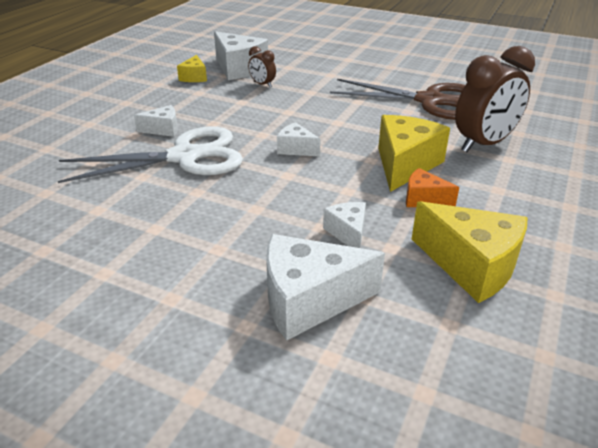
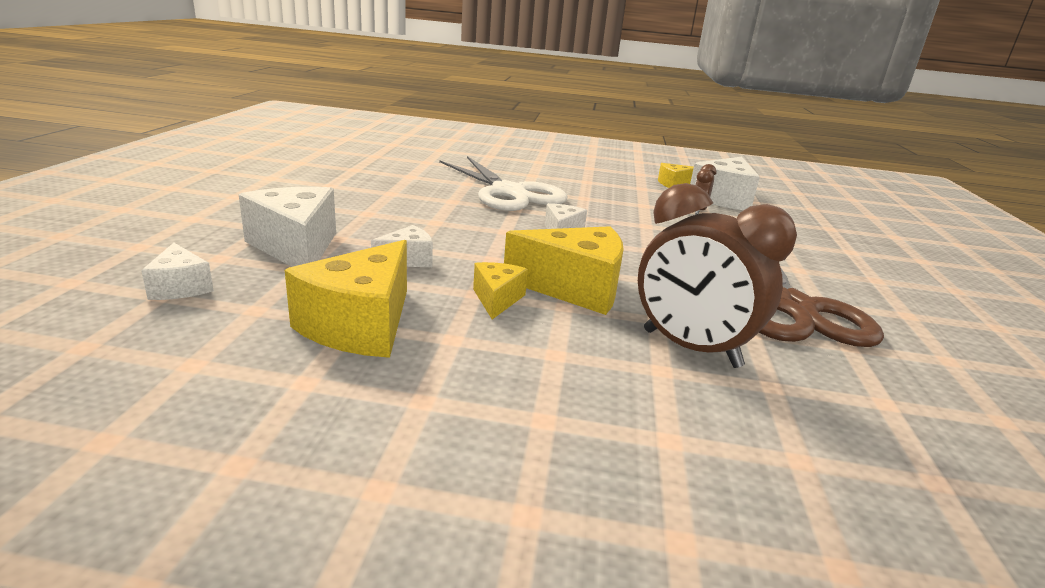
camera: 70 degrees right, 10 degrees down
white cheese [134,105,178,137] -> white cheese moved to [141,243,214,300]
orange cheese [406,168,459,207] -> yellow cheese [473,262,528,319]

